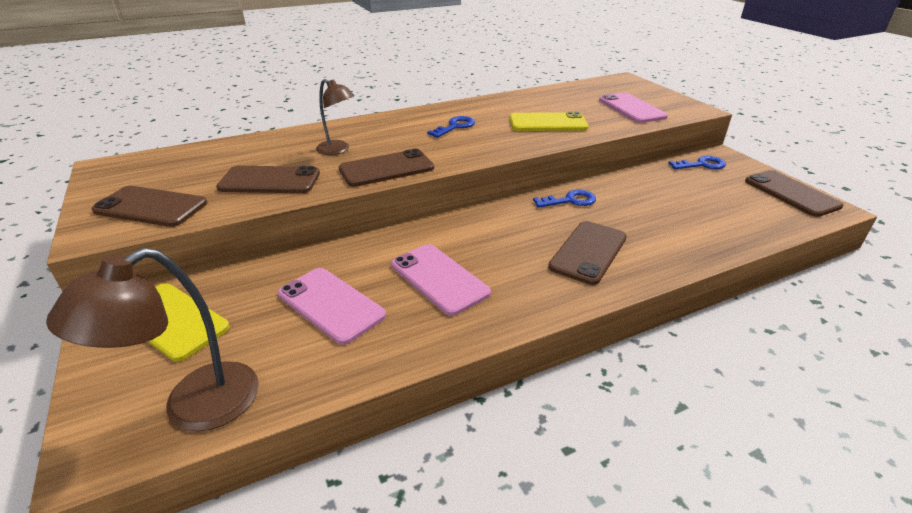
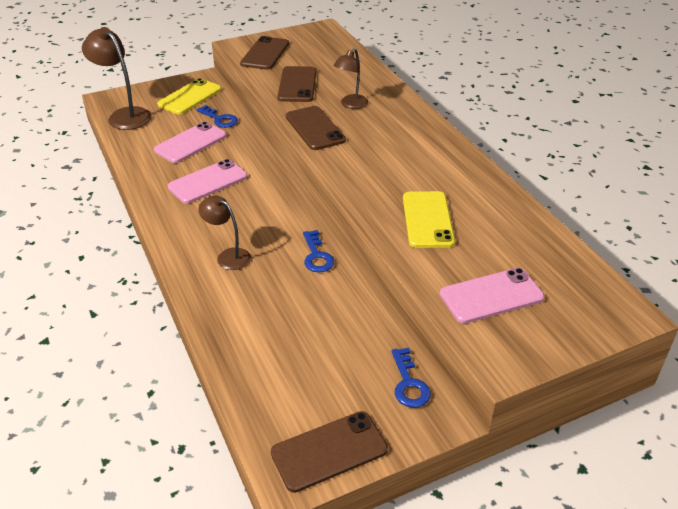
camera: 90 degrees right, 5 degrees up
blue key [427,116,475,138] -> blue key moved to [197,105,238,128]
brown phone [548,221,627,285] -> brown lamp [198,195,251,270]

